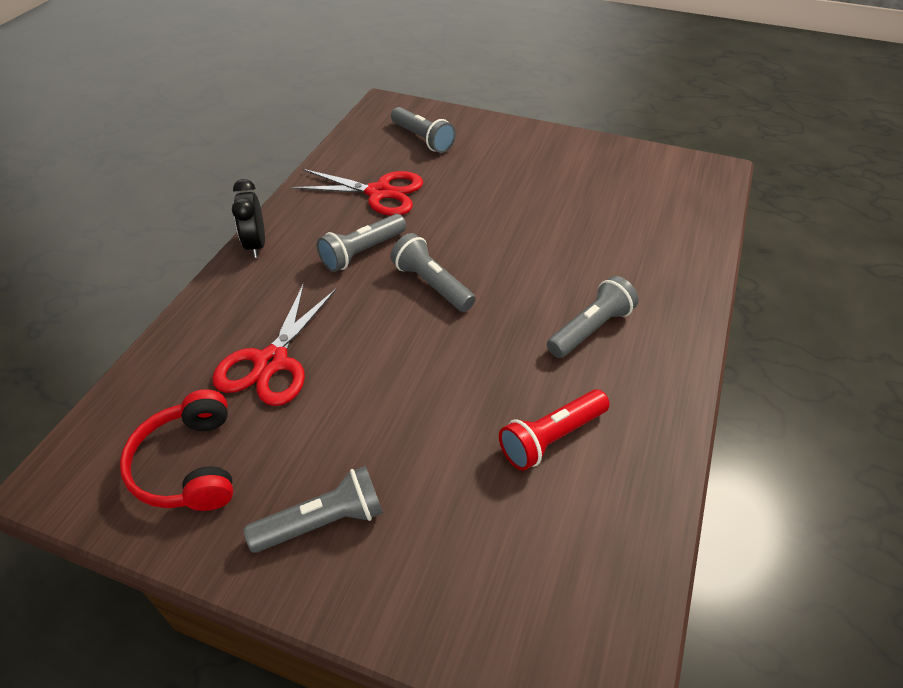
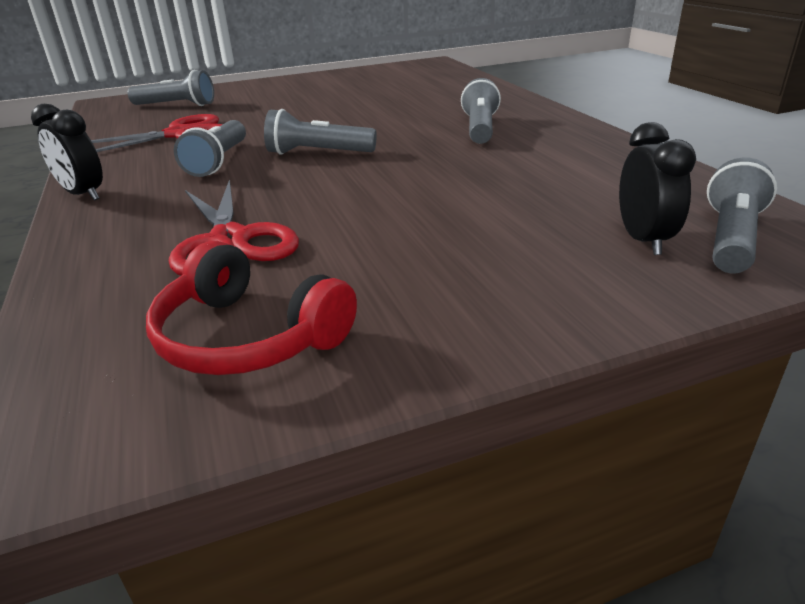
camera: 40 degrees left, 15 degrees down
grey flashlight [244,466,383,553] -> grey flashlight moved to [707,157,777,274]
red flashlight [499,389,610,471] -> none
none -> black clock [619,122,696,255]

